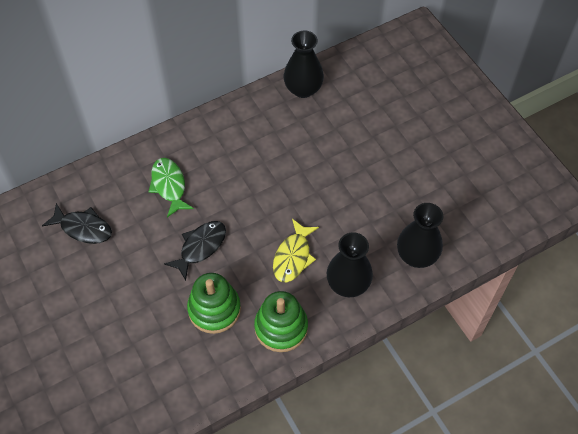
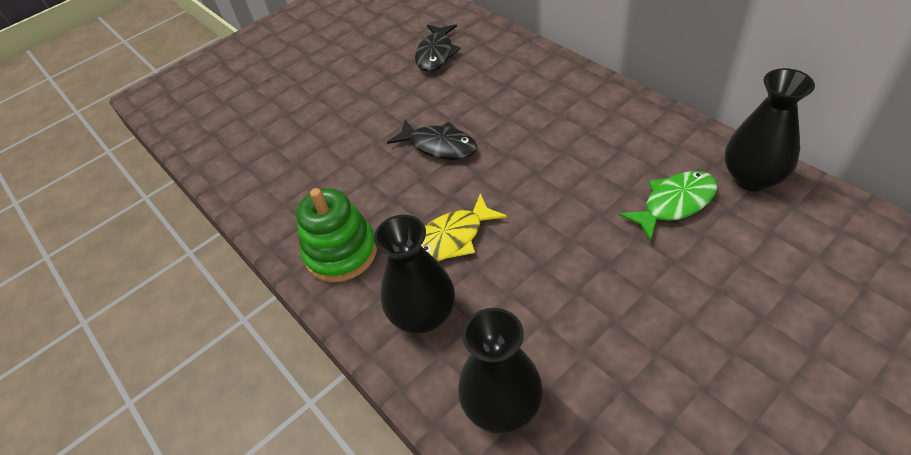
camera: 85 degrees right, 10 degrees down
green fish [148,158,194,217] -> green fish moved to [619,171,717,242]
green stacking toy [187,273,241,334] -> none
yellow fish [273,219,319,282] -> yellow fish turned 45 degrees counterclockwise [421,193,507,262]

